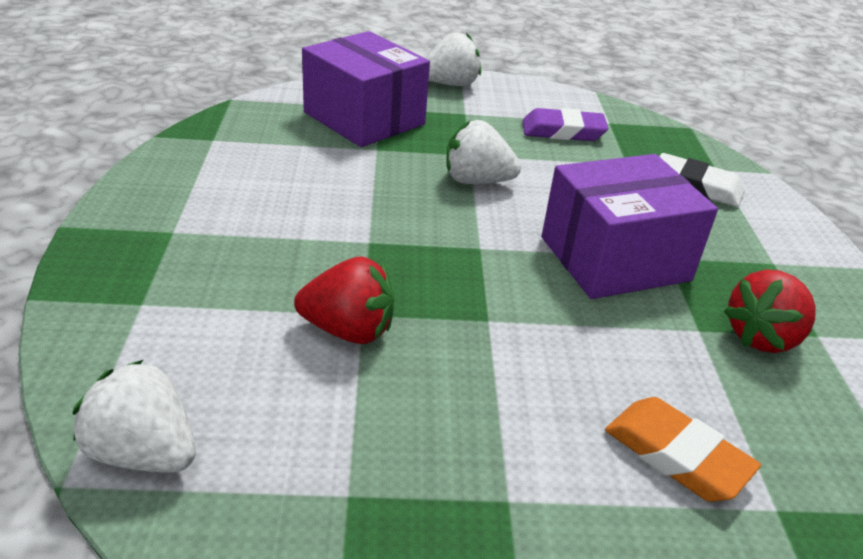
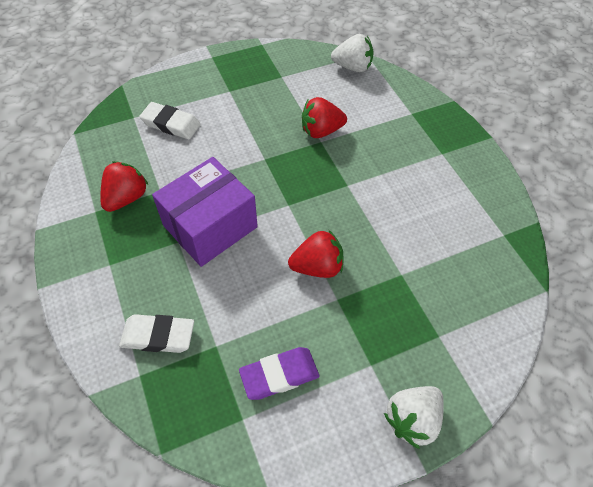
camera: 160 degrees right, 20 degrees up
purple box [302,31,430,147] -> none
white strawberry [446,120,521,184] -> red strawberry [288,230,344,278]
orange eraser [605,397,761,502] -> white eraser [139,102,201,139]

